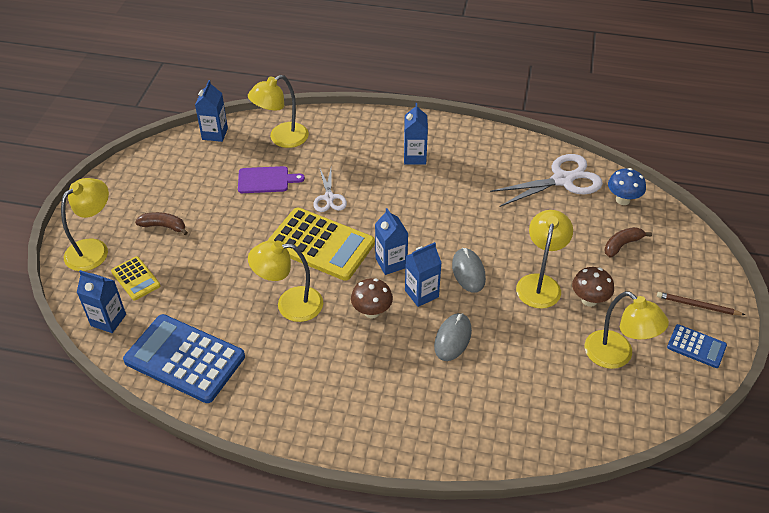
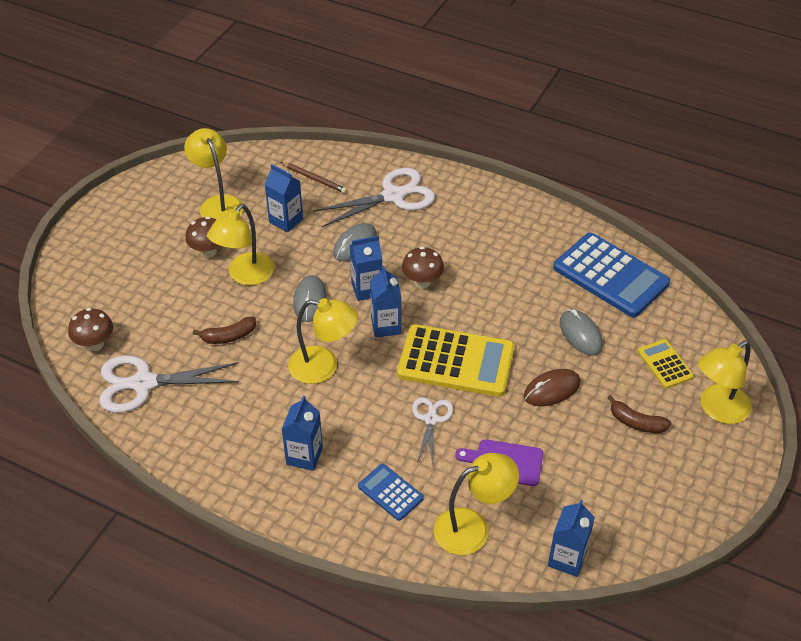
camera: 165 degrees left, 0 degrees up
blue carton [77,270,126,333] -> blue carton moved to [264,164,303,232]
yellow lamp [248,241,323,322] -> yellow lamp moved to [288,298,358,384]
yellow calculator [267,208,375,281] -> yellow calculator turned 150 degrees clockwise [397,324,515,397]
brown banana [605,227,652,258] -> brown banana moved to [193,317,256,344]
blue mushroom [608,168,646,205] -> brown mushroom [68,308,113,351]
brown pencil [657,292,745,315] -> brown pencil moved to [281,162,347,193]
blue calculator [667,324,727,368] -> blue calculator moved to [358,464,424,521]
none -> white scissors [313,168,435,227]
none -> brown mouse [524,369,581,406]
none -> grey mouse [560,309,603,356]

